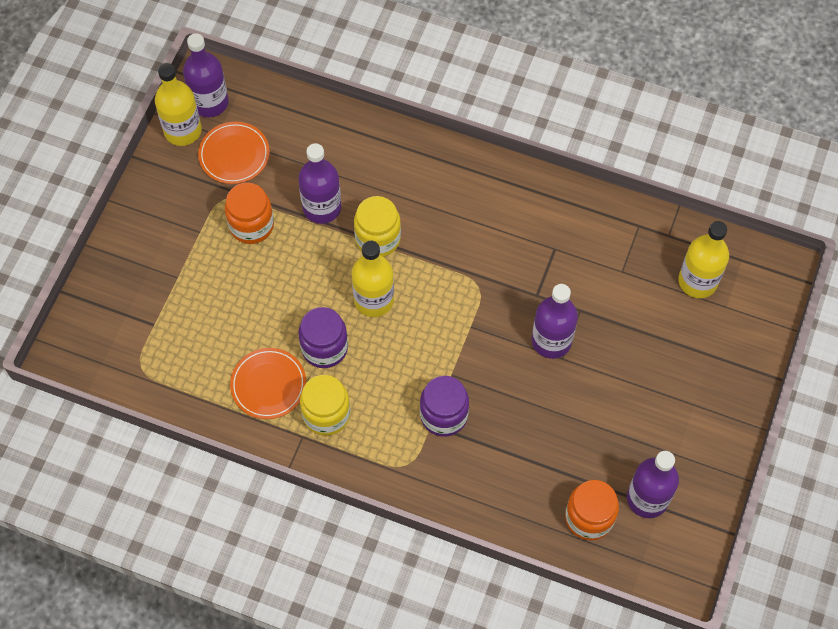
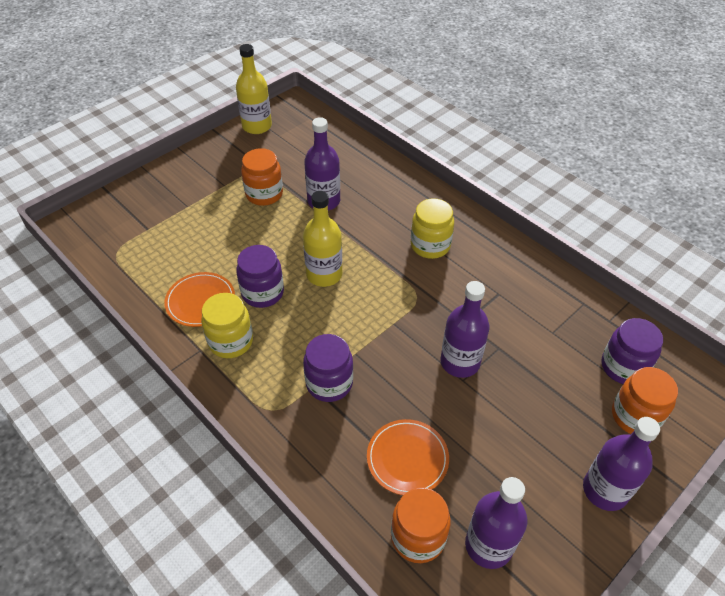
camera: 25 degrees right, 15 degrees down
purple bottle [183,33,229,117] -> purple bottle moved to [583,417,660,511]
orange plate [198,122,270,184] -> orange plate moved to [367,419,449,495]
yellow jar [354,196,401,257] -> yellow jar moved to [411,198,454,259]
yellow bottle [678,221,729,298] -> purple jar [601,318,663,384]
none -> orange jar [612,367,678,434]

